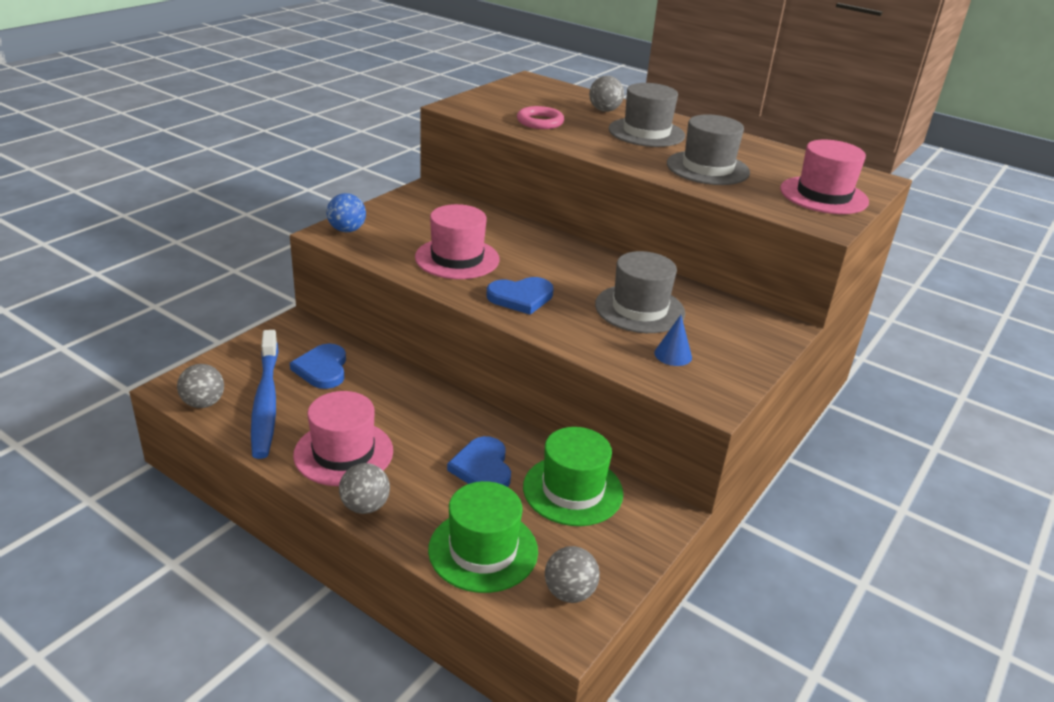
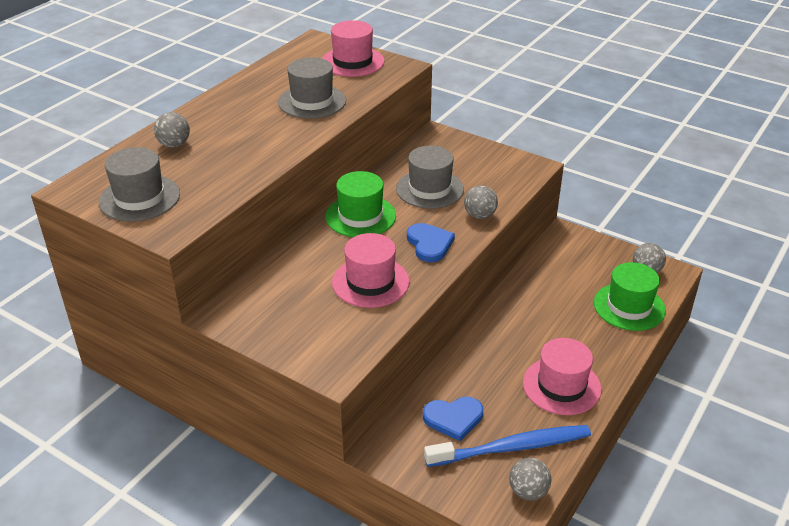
camera: 90 degrees left, 5 degrees up
blue ball [327,193,366,232] -> none
grey ball [339,463,390,514] -> grey ball moved to [464,185,498,219]
blue heart [447,436,511,487] -> none
pink ring [517,106,564,129] -> none
green hat [523,427,623,526] -> green hat moved to [325,171,396,237]
grey hat [609,83,685,147] -> grey hat moved to [99,147,180,222]
blue cone [654,315,692,366] -> none

